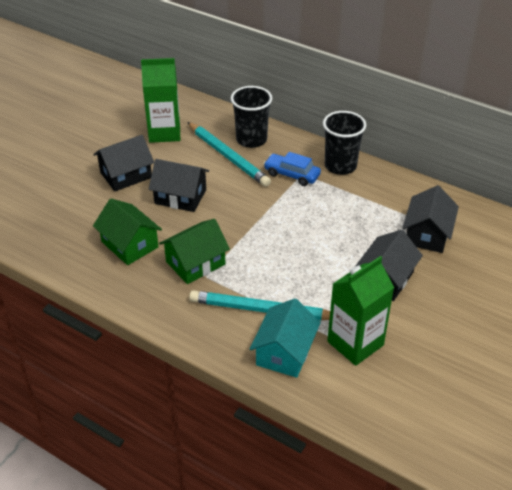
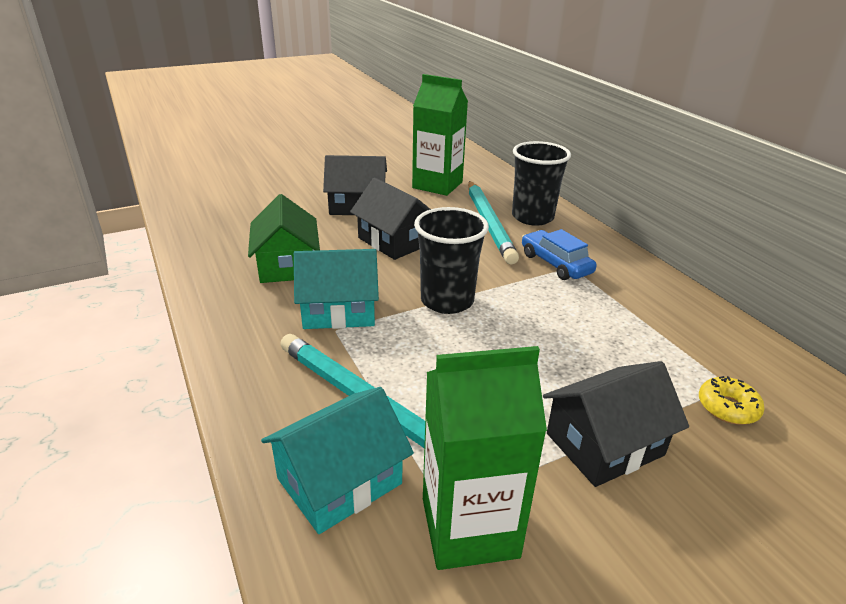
camera: 30 degrees right, 10 degrees down
green house [159,219,230,284] -> turquoise house [294,249,379,329]
black cup [323,111,366,175] -> black cup moved to [414,207,489,314]
black house [402,185,459,253] -> yellow donut [699,376,764,425]

